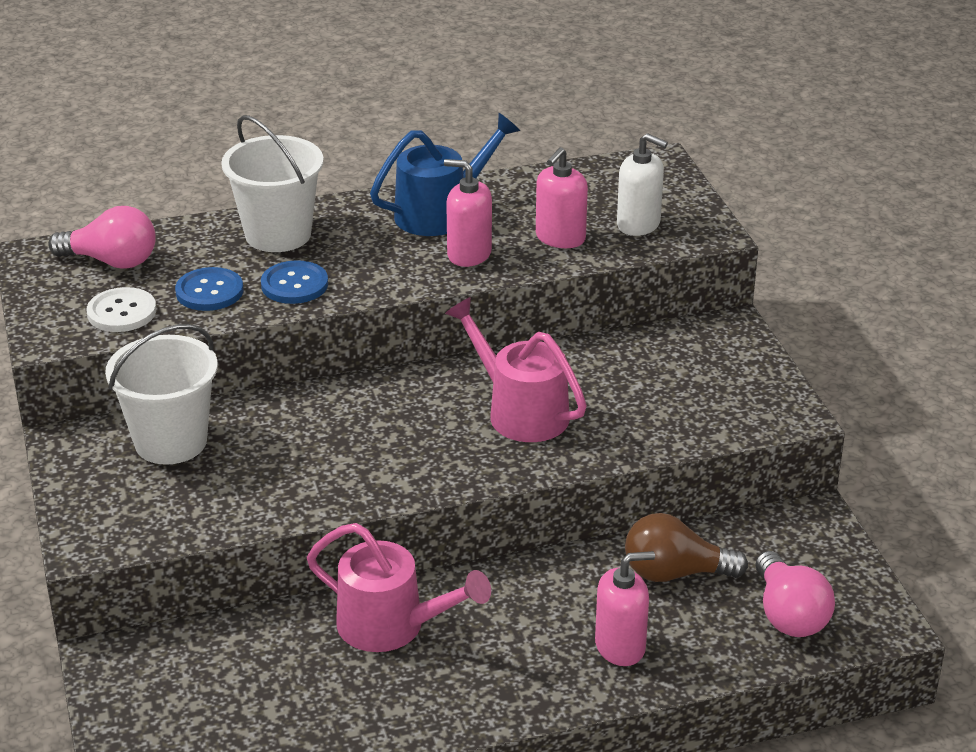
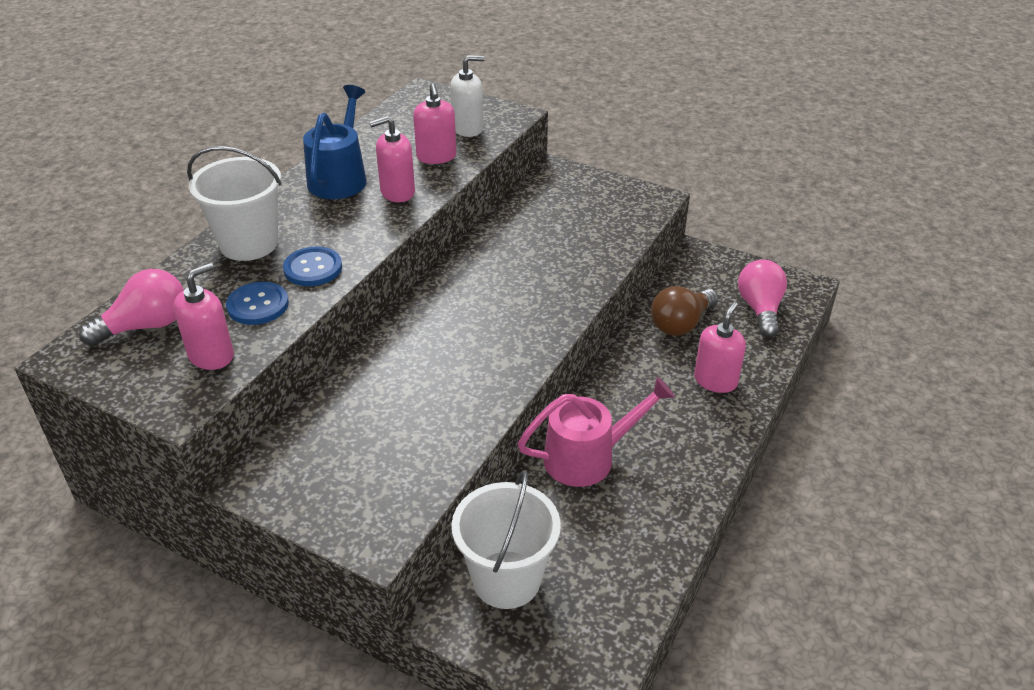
camera: 45 degrees left, 5 degrees up
white button [87,287,156,332] -> pink soap dispenser [173,263,234,370]
white bucket [105,324,218,465] -> white bucket moved to [452,470,561,609]
pink watering can [445,297,587,442] -> none
pink light bulb [756,551,835,637] -> pink light bulb turned 120 degrees counterclockwise [738,260,787,338]

